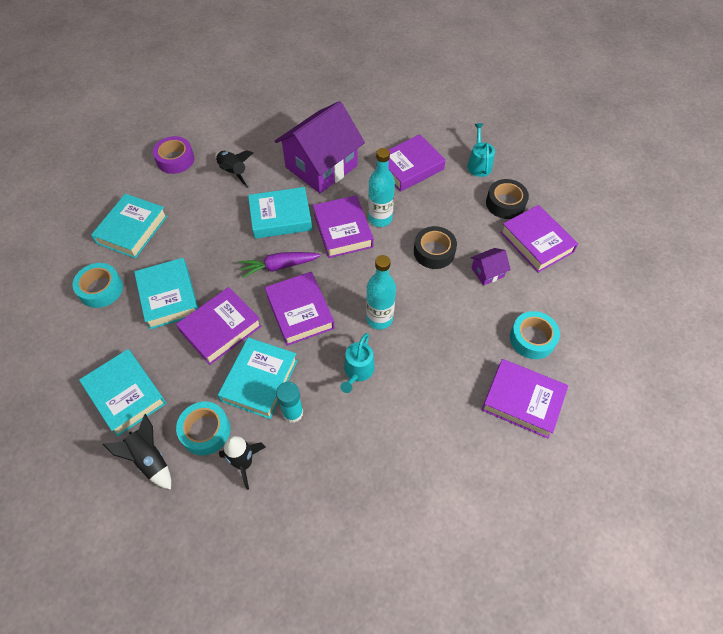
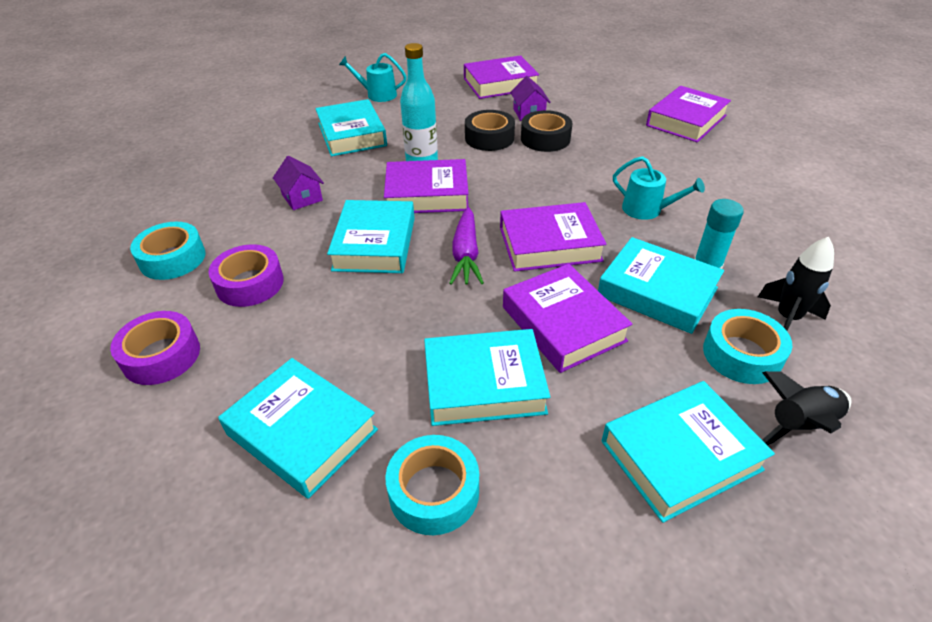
camera: 75 degrees left, 15 degrees down
black rocket [215,150,253,188] -> purple tape [209,244,284,307]
purple house [275,101,365,193] -> purple house [273,156,324,210], size x0.42
turquoise bottle [366,255,396,330] -> none
purple book [376,134,446,192] -> turquoise book [315,99,387,156]
black tape [486,179,529,219] -> black tape moved to [521,110,573,152]
turquoise tape [510,311,560,359] -> turquoise tape moved to [130,222,205,280]

